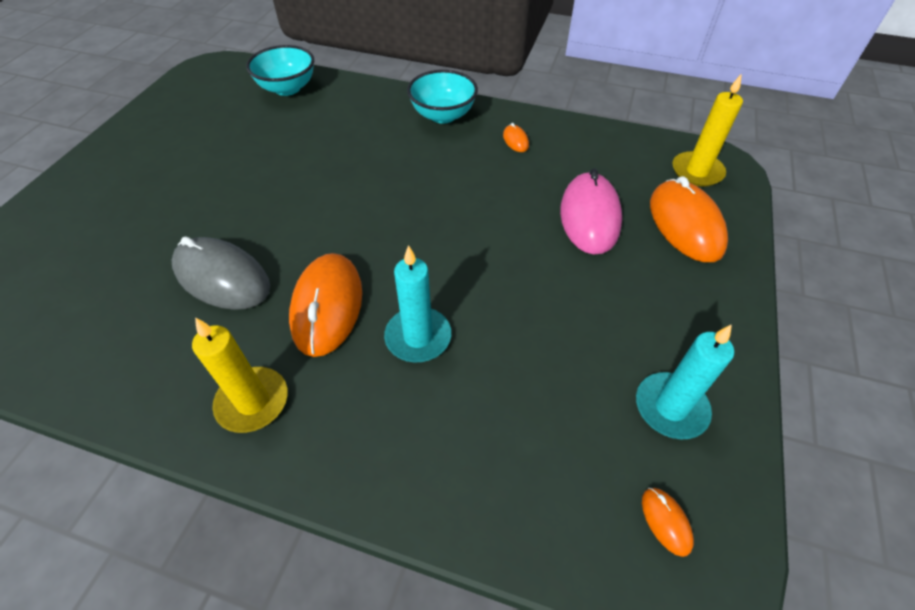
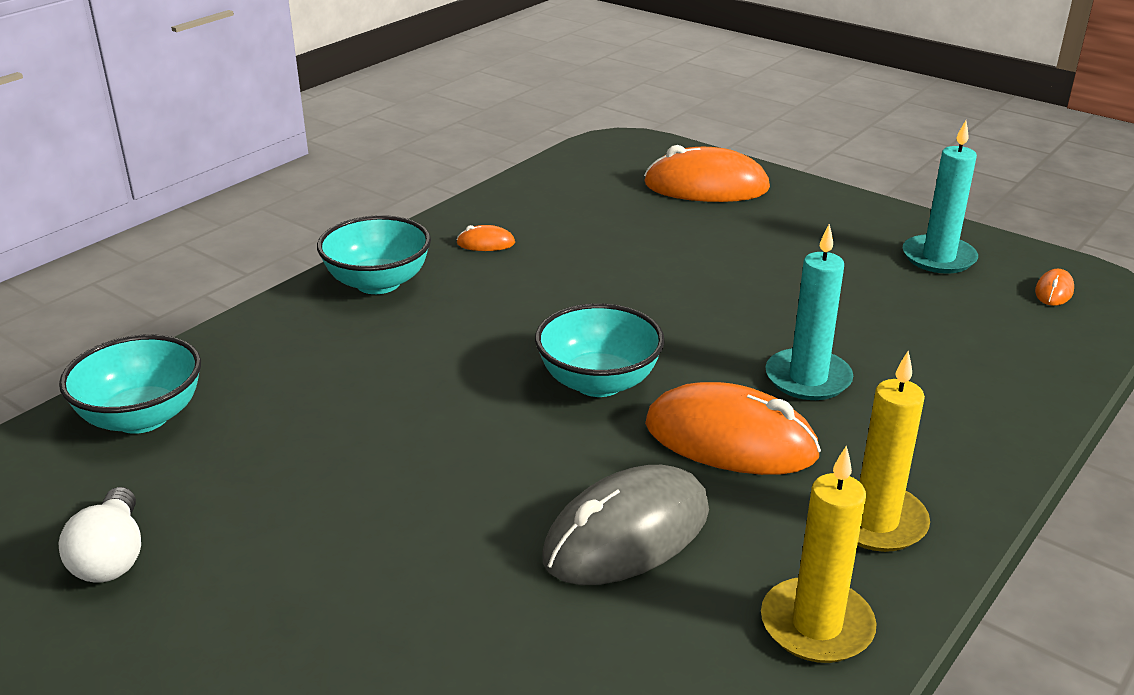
camera: 70 degrees left, 20 degrees down
pink mouse [560,168,622,255] -> none
orange mouse [642,488,694,557] -> orange mouse turned 60 degrees counterclockwise [1035,269,1074,306]
yellow candle [672,75,743,187] -> yellow candle moved to [761,445,876,663]
none -> white light bulb [58,487,141,583]
none -> turquoise bowl [535,303,665,397]

